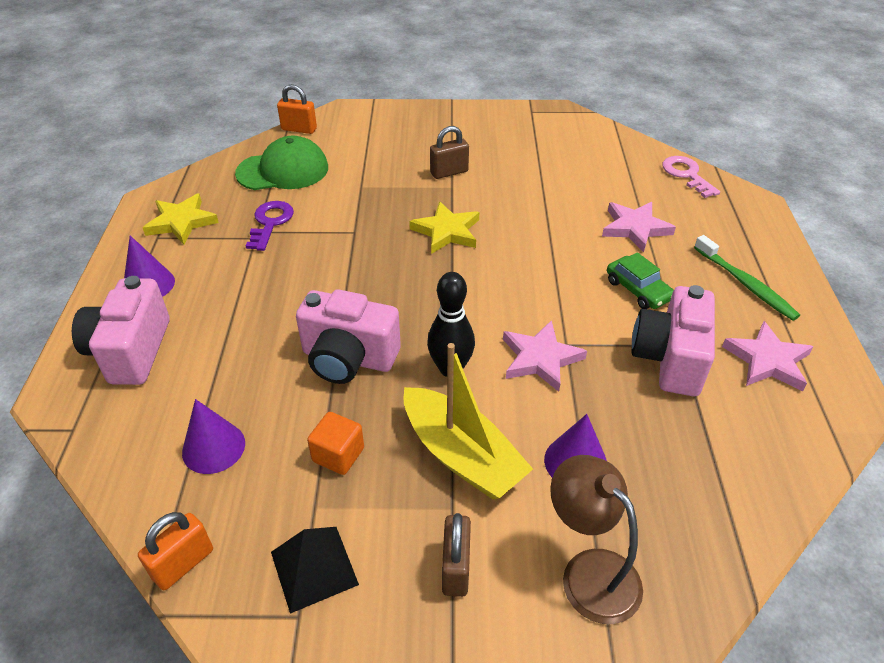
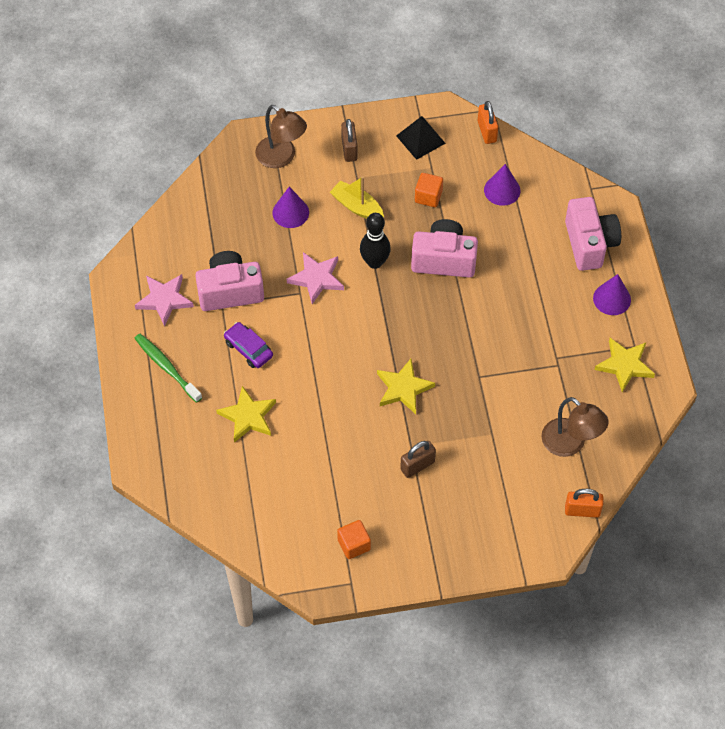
camera: 170 degrees right, 15 degrees up
orange padlock [138,512,213,590] -> orange padlock turned 45 degrees counterclockwise [478,101,498,144]
green cap [235,136,328,190] -> brown lamp [541,397,609,457]
purple key [246,201,294,251] -> none
yellow boat [404,343,533,499] -> yellow boat [330,176,384,219], size x0.66
pink star [602,202,676,253] -> yellow star [216,386,276,443]
green car [607,252,674,309] -> purple car [224,322,273,368]
pink camera [632,285,715,396] -> pink camera turned 105 degrees counterclockwise [195,251,264,311]
pink key [662,156,720,198] -> none
none -> orange cube [337,520,371,559]

